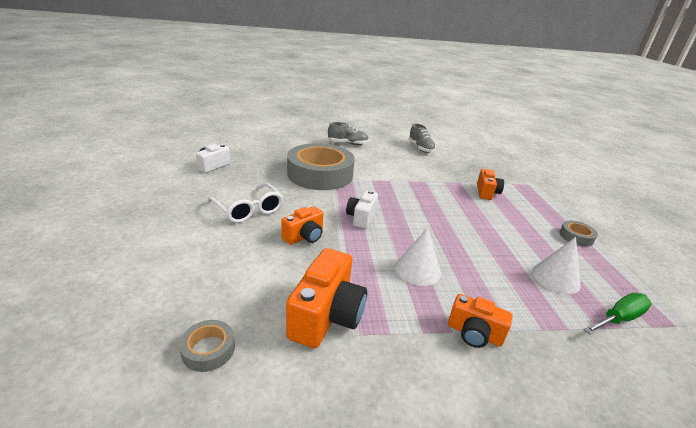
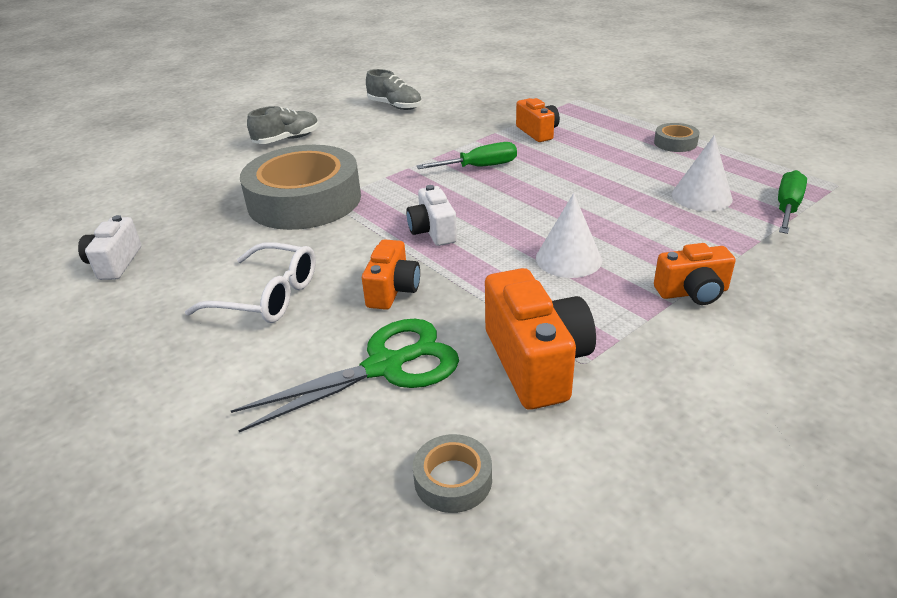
camera: 30 degrees left, 5 degrees up
none -> green scissors [231,319,459,432]
none -> green screwdriver [417,142,517,169]

